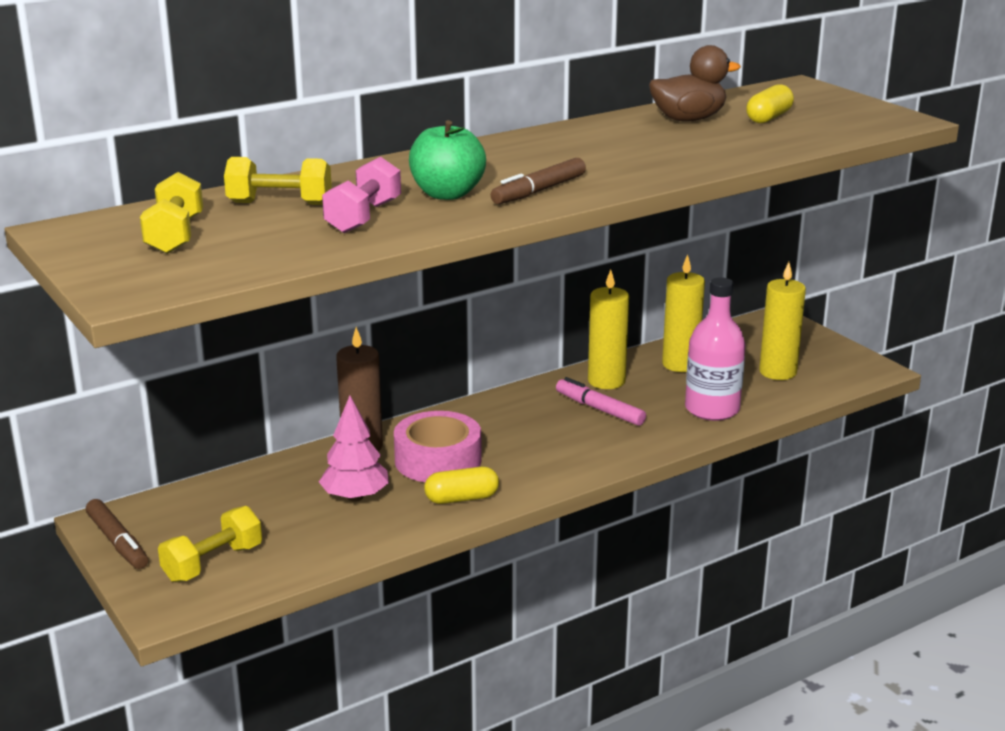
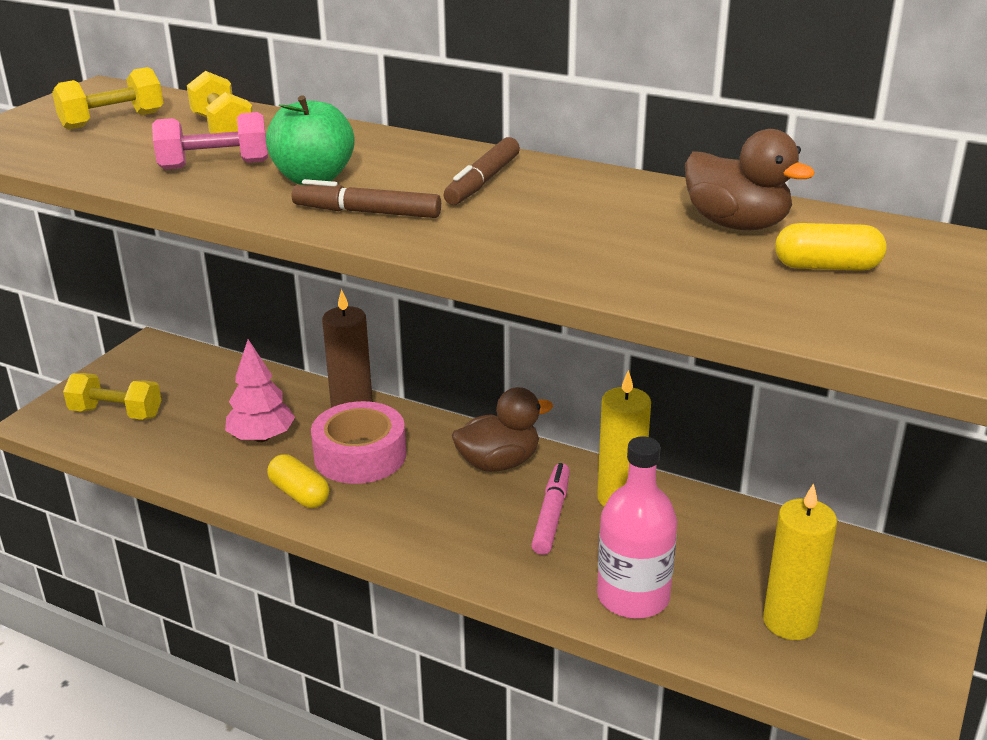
camera: 60 degrees right, 5 degrees up
brown marker [86,499,148,569] -> brown marker moved to [444,137,520,205]
yellow candle [662,254,705,372] -> none
none -> brown duck [452,387,553,472]

